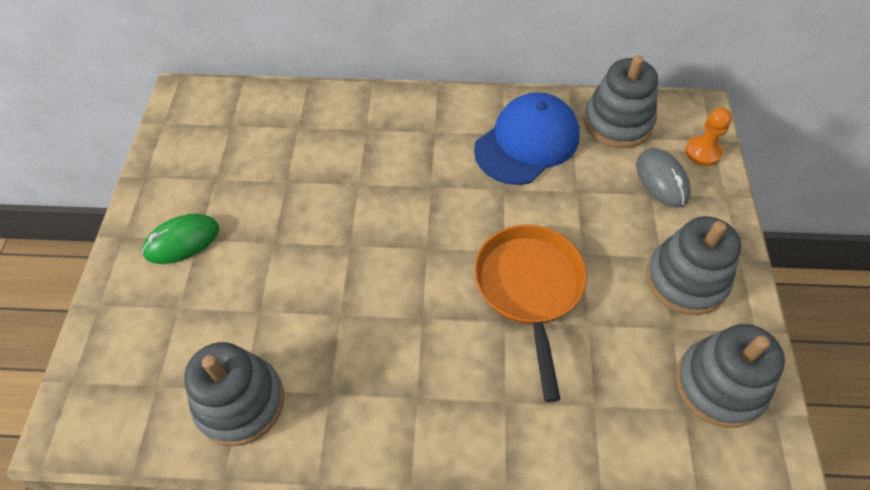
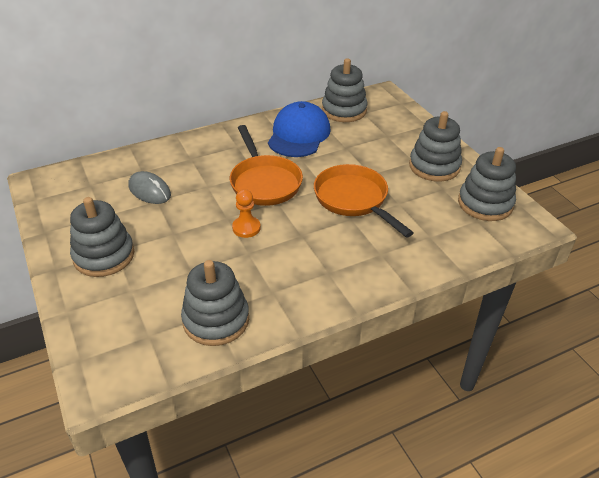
camera: 30 degrees left, 15 degrees down
green mouse [142,214,219,264] -> grey stacking toy [70,197,134,277]
grey mouse [636,148,691,208] -> grey mouse moved to [129,171,171,204]
orange pawn [685,108,732,166] -> orange pawn moved to [232,189,261,238]
none -> orange pan [230,125,303,206]

